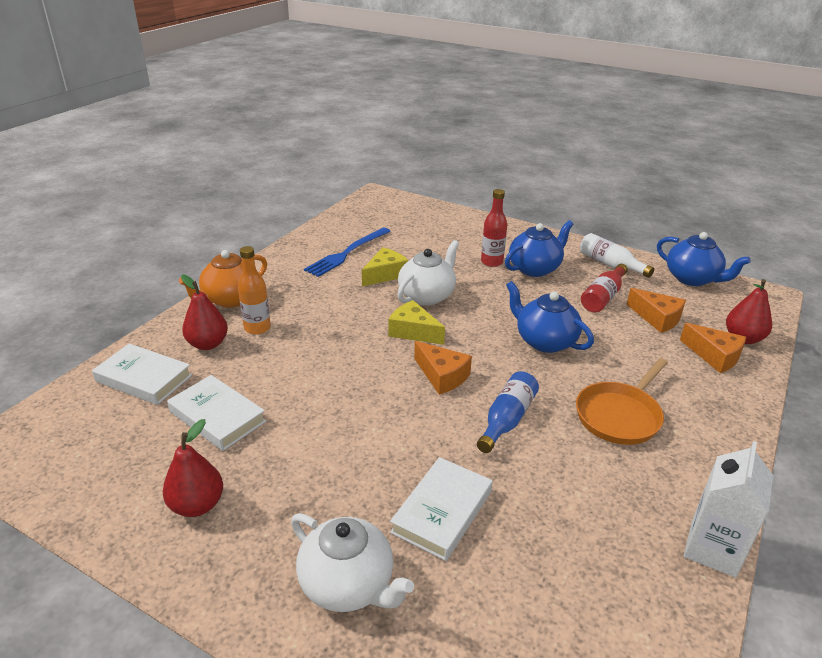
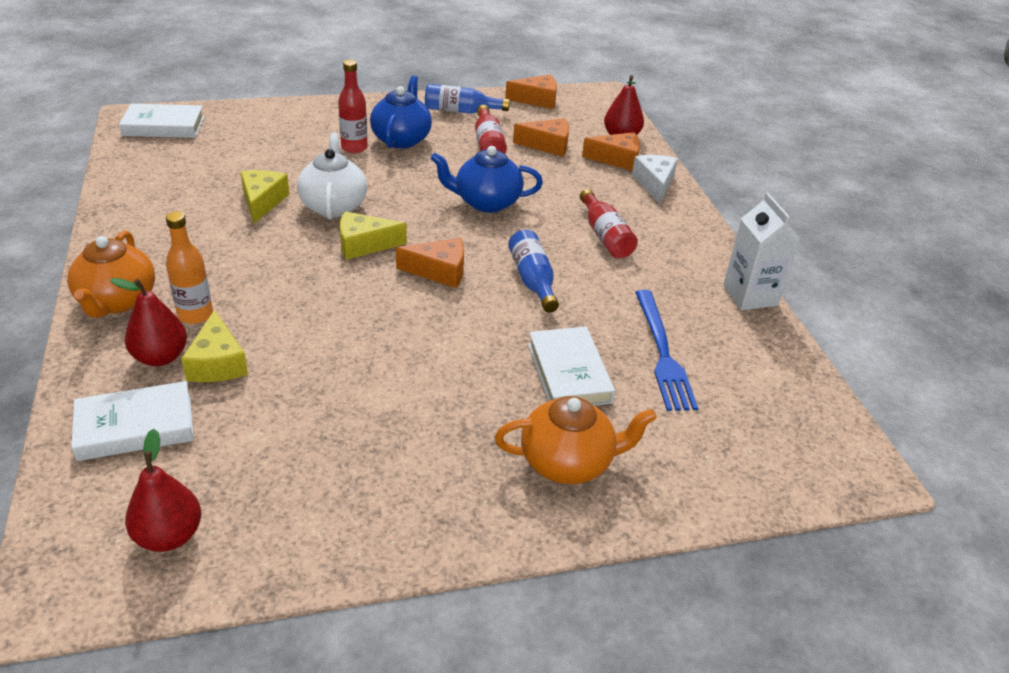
camera: 45 degrees left, 5 degrees up
red pear [163,419,223,517] -> red pear moved to [125,429,201,552]
white book [167,375,266,451] -> white book moved to [119,104,204,138]
white teapot [291,513,414,612] -> orange teapot [495,396,657,484]
blue fork [304,228,391,277] -> blue fork moved to [635,290,698,411]
orange pan [576,358,668,445] -> red bottle [580,189,638,258]
white bottle [580,233,654,278] -> blue bottle [425,84,510,114]
blue teapot [657,232,751,286] -> orange cheese [505,74,557,109]
none -> yellow cheese [181,310,248,382]
none -> white cheese [632,155,678,204]

